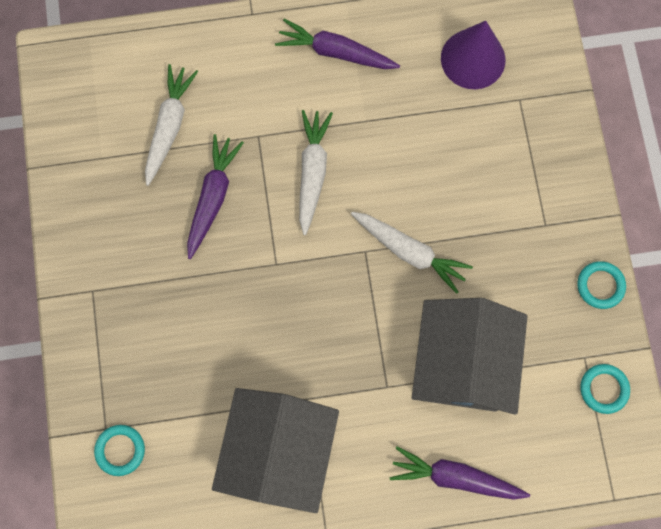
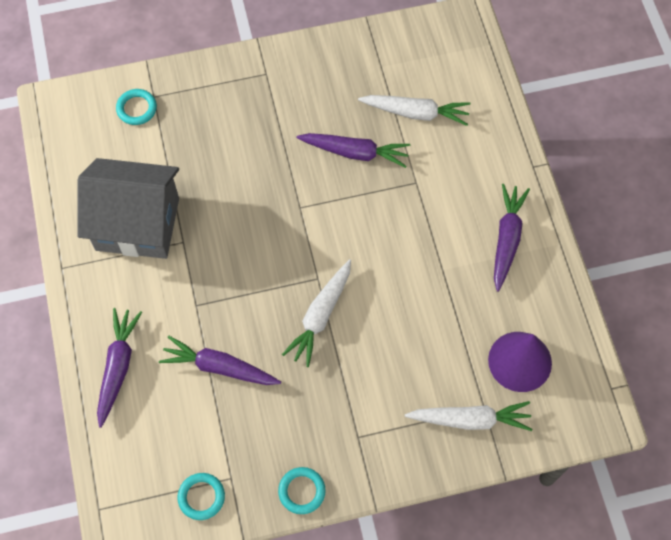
camera: 85 degrees right, 10 degrees down
white carrot [299,110,333,235] -> white carrot moved to [405,401,532,431]
grey house [412,298,527,415] -> purple carrot [159,336,281,385]

